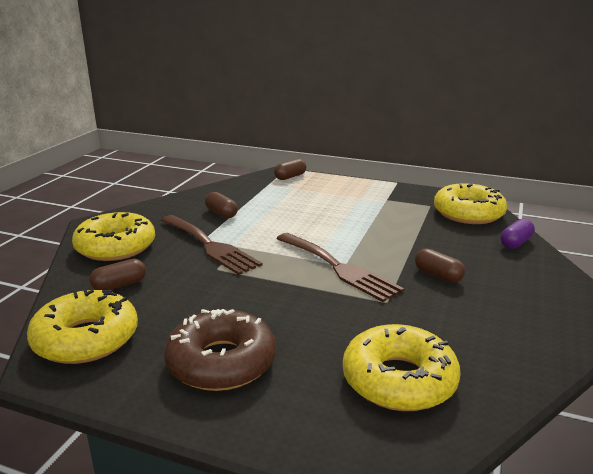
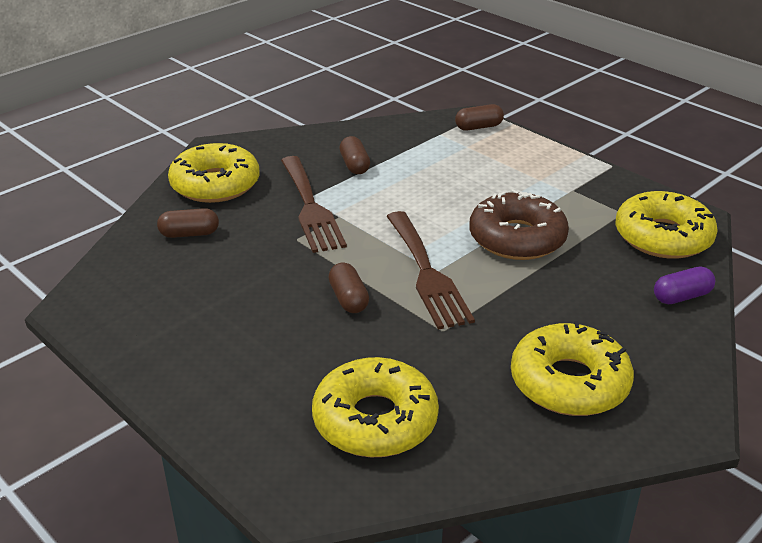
camera: 25 degrees right, 10 degrees up
yellow donut [27,287,138,364] -> yellow donut moved to [511,321,634,416]
brown donut [164,309,276,391] -> brown donut moved to [469,189,569,260]
brown capsule [415,248,465,283] -> brown capsule moved to [329,262,369,313]

